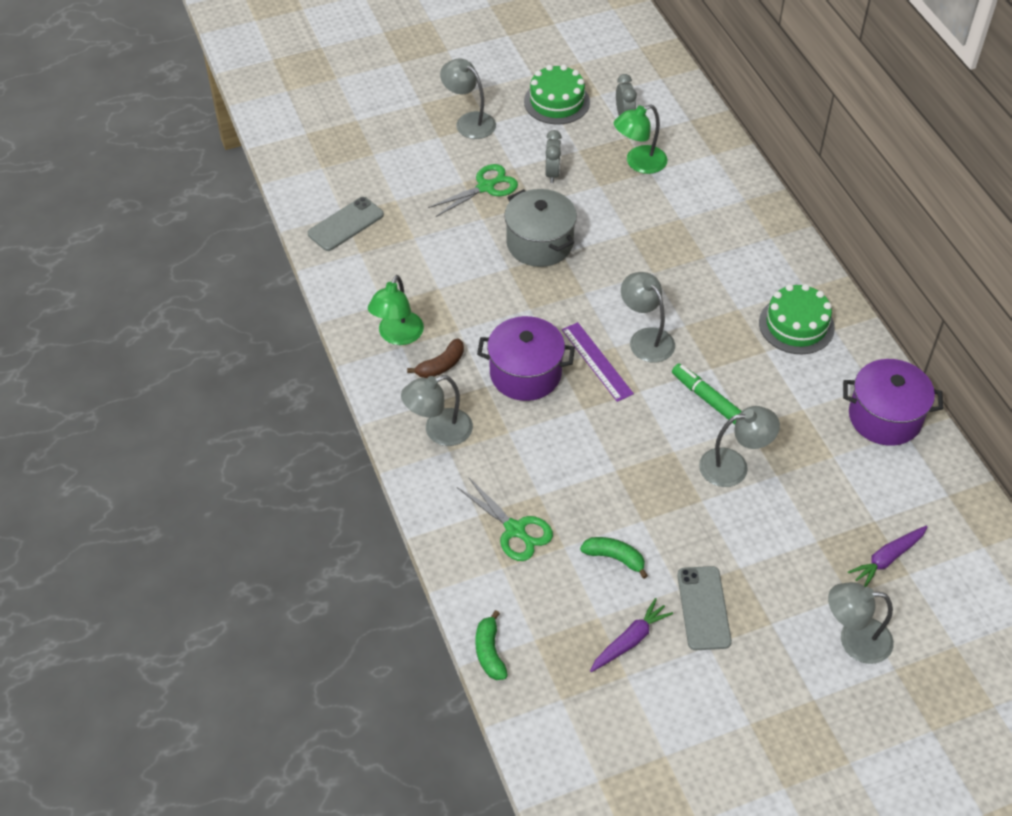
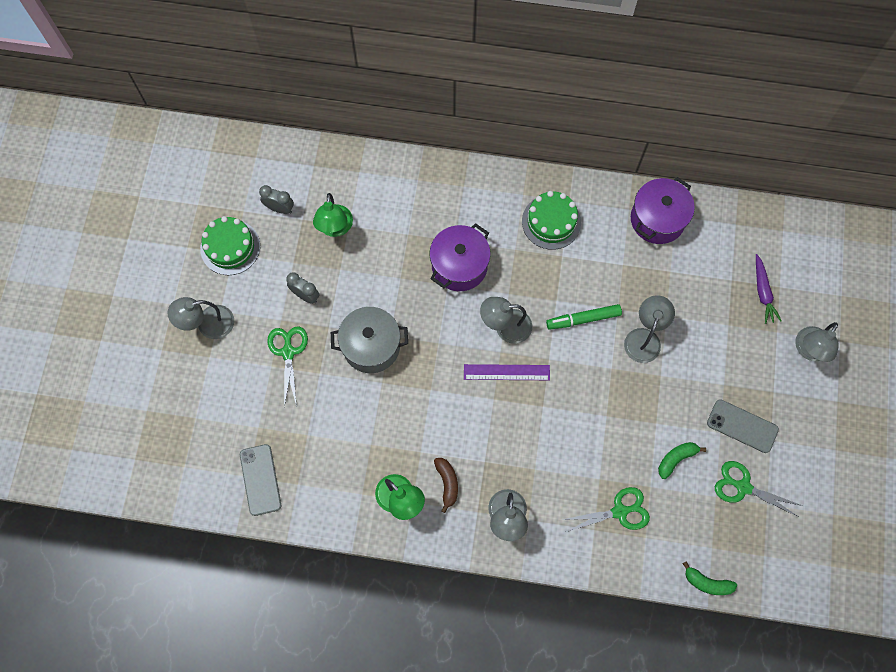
camera: 60 degrees left, 20 degrees up
purple pot [477,316,575,401] -> purple pot moved to [430,223,491,291]
purple carrot [590,598,673,672] -> green scissors [715,461,803,517]

